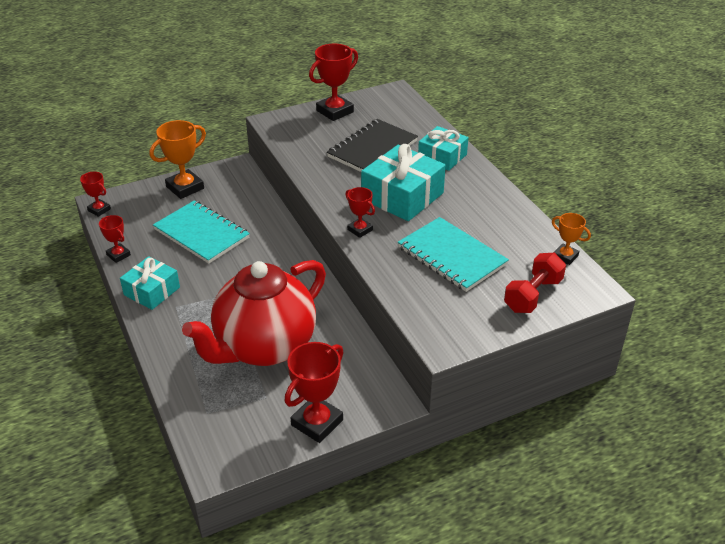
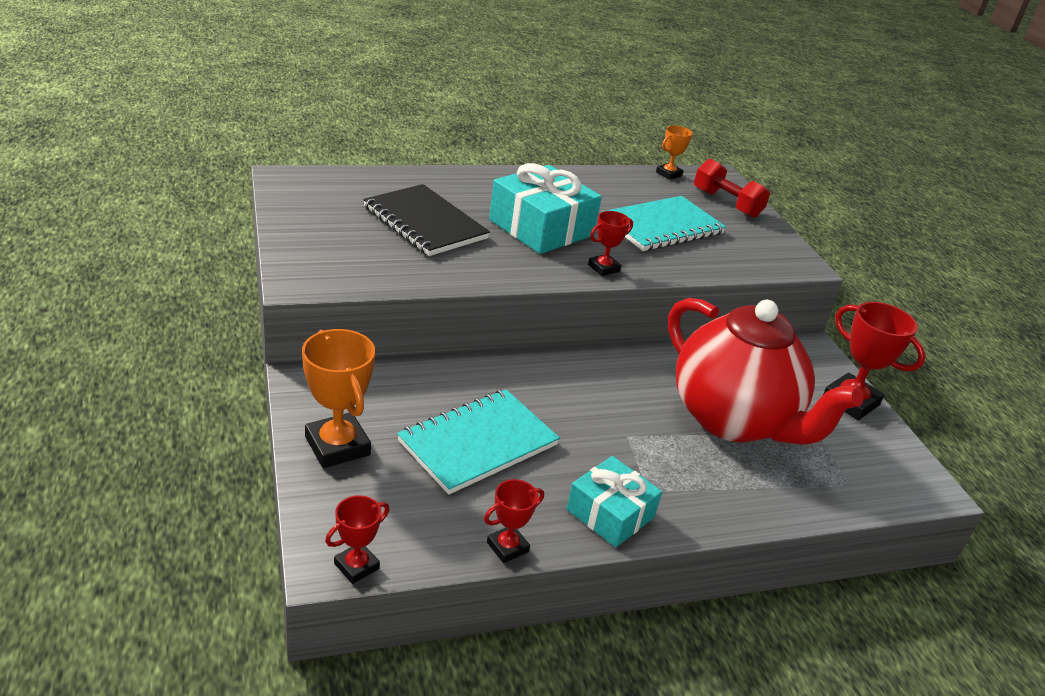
camera: 85 degrees left, 5 degrees down
red trophy [309,44,358,121] -> none
turquoise gift [418,126,469,171] -> none

